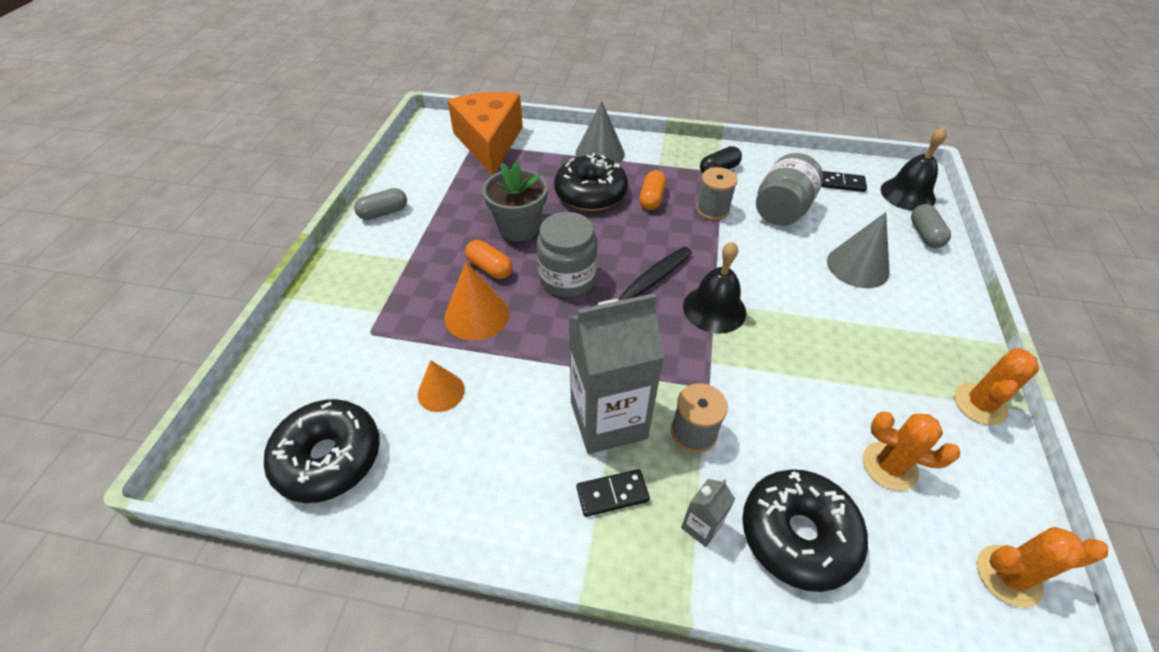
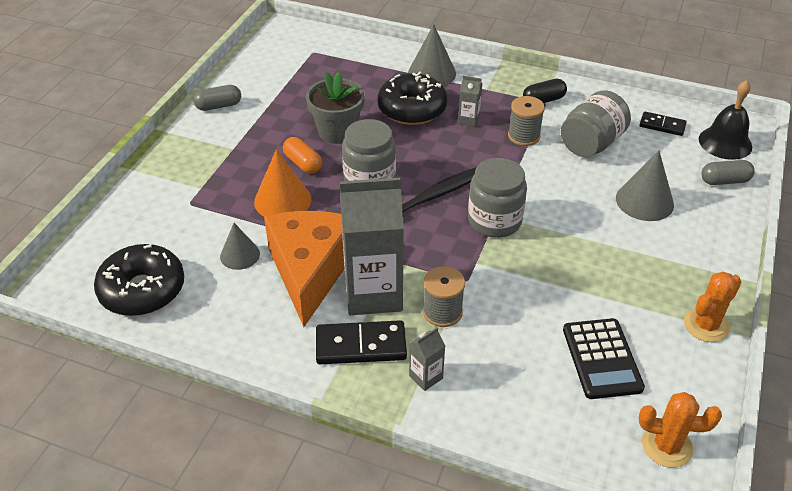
camera: 10 degrees right, 5 degrees down
orange cone [418,360,465,412] -> grey cone [220,223,260,270]
orange cheese [447,92,523,175] -> orange cheese moved to [264,211,345,327]
black domino [577,469,650,517] -> black domino [316,320,407,364], size x1.60
orange capsule [639,170,666,210] -> grey carton [458,76,482,127]
black bell [683,242,746,334] -> grey jar [468,158,527,238]
black donut [742,469,868,592] -> none
orange cactus [863,412,960,491] -> black calculator [563,318,645,399]
grey capsule [911,204,951,248] -> grey capsule turned 75 degrees clockwise [701,160,755,185]

